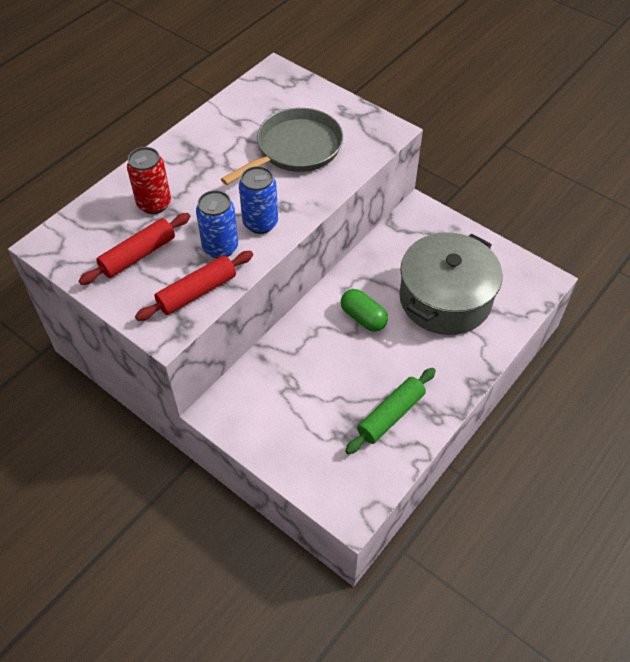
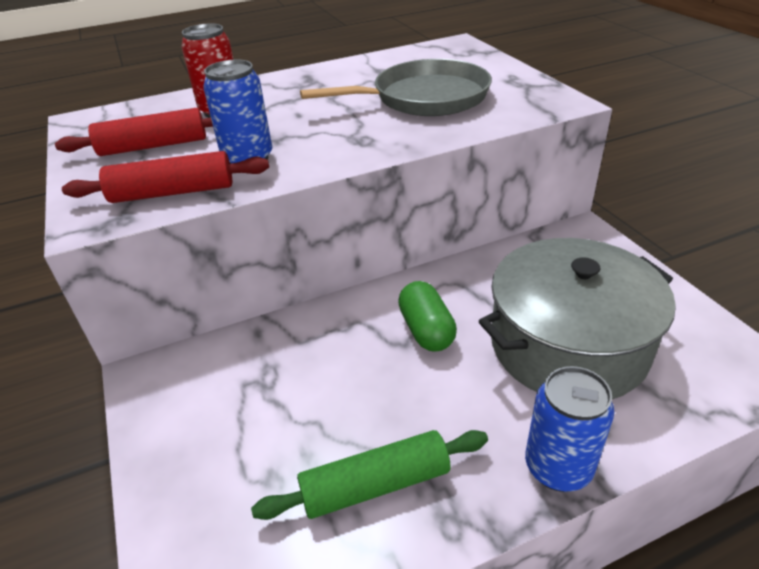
camera: 30 degrees right, 15 degrees down
blue can [239,166,278,234] -> blue can moved to [525,366,614,492]

